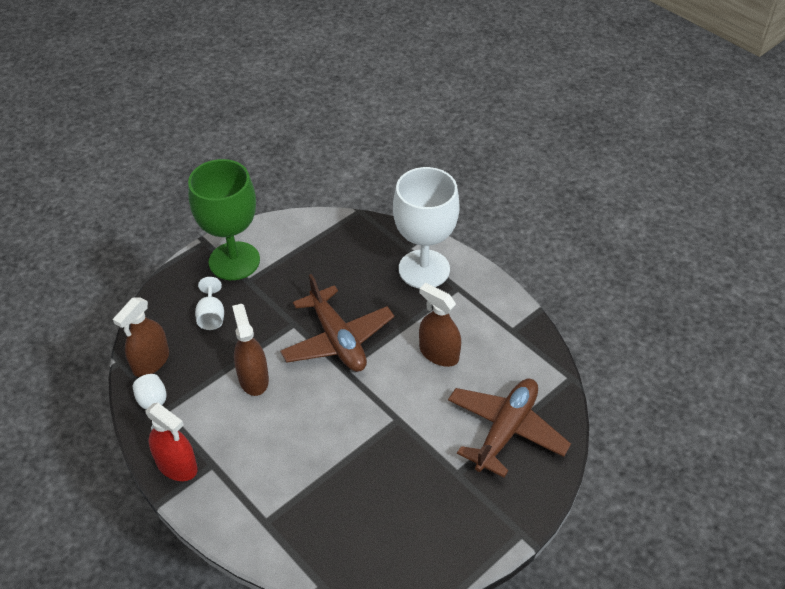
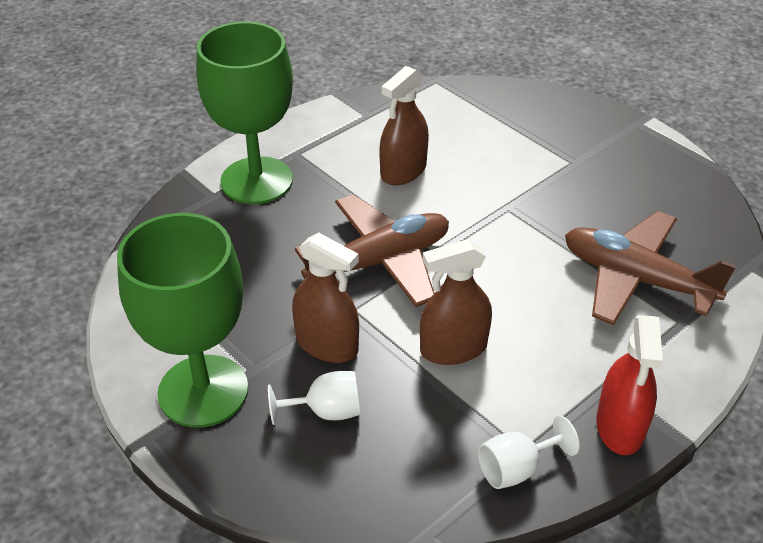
camera: 90 degrees left, 5 degrees down
brown spray bottle [113,297,169,377] -> brown spray bottle moved to [292,233,359,363]
red spray bottle [145,403,198,481] -> red spray bottle turned 150 degrees clockwise [596,315,663,455]
white goblet [393,167,460,289] -> green goblet [196,22,293,204]
brown plane [448,378,571,478] -> brown plane moved to [565,211,736,325]

